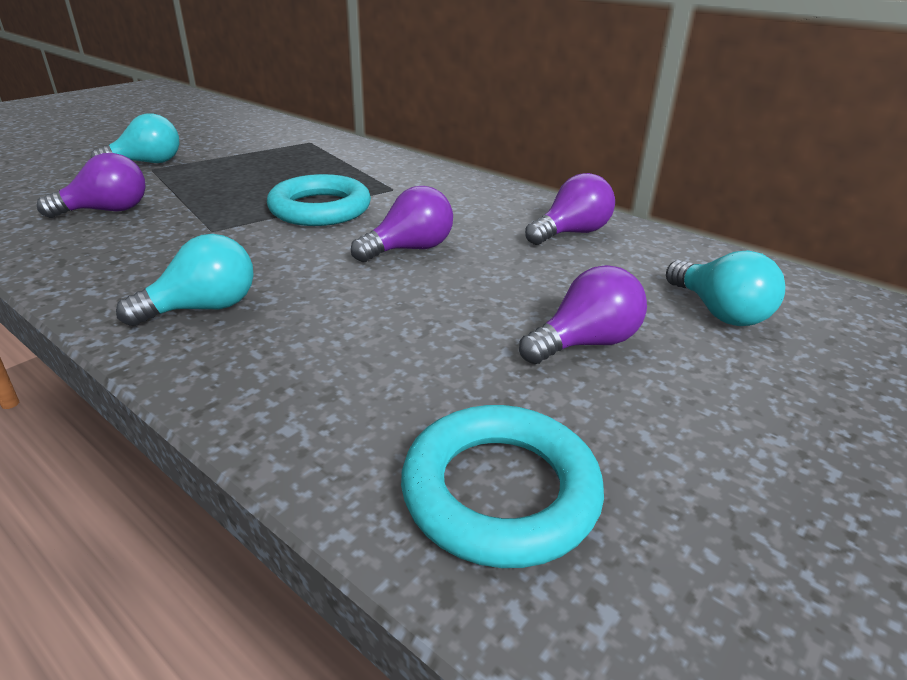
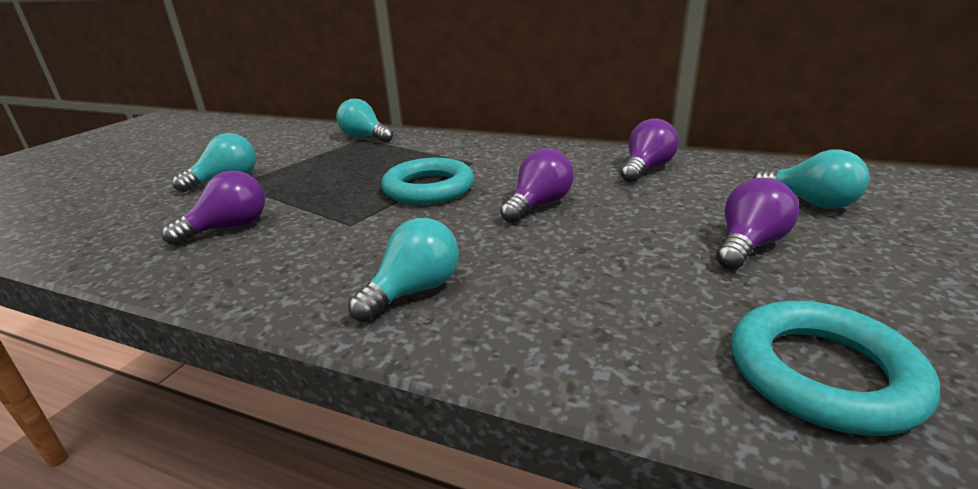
camera: 15 degrees left, 5 degrees down
none -> turquoise light bulb [336,98,393,142]

